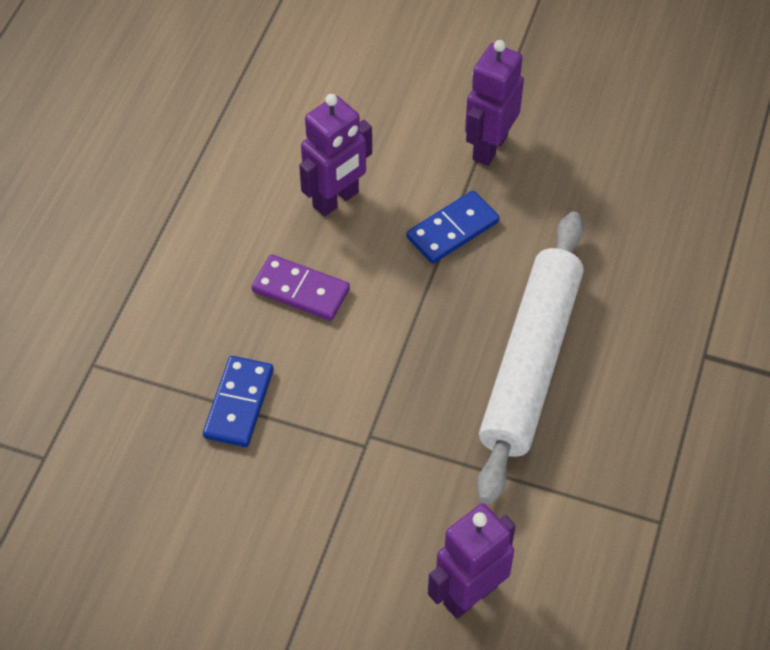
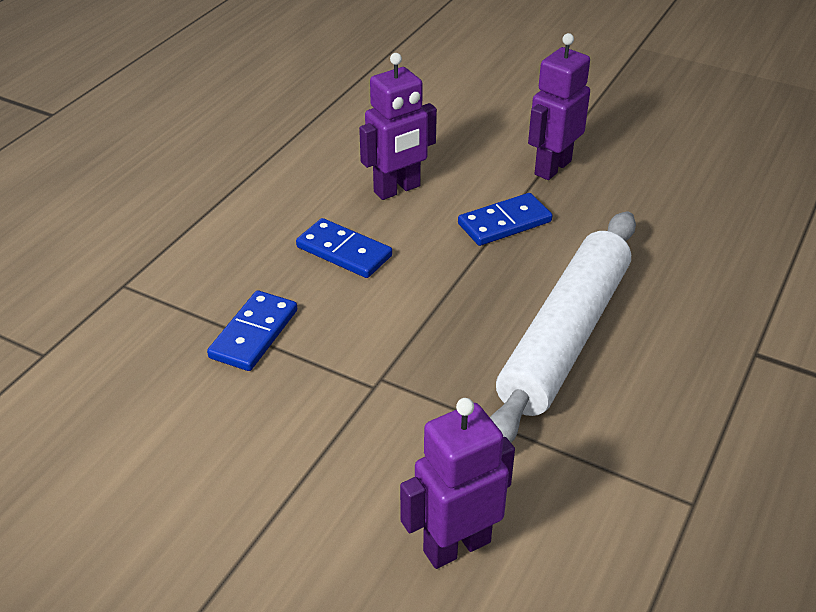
camera: 10 degrees right, 15 degrees down
purple domino [252,254,350,321] -> blue domino [296,218,392,278]

